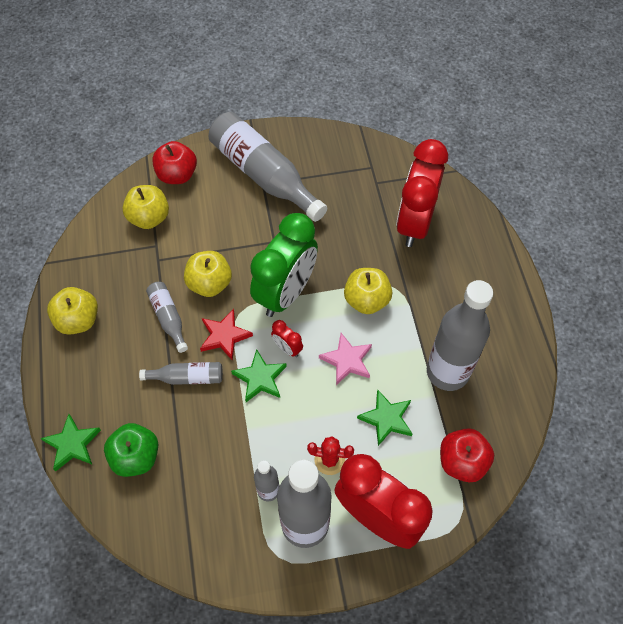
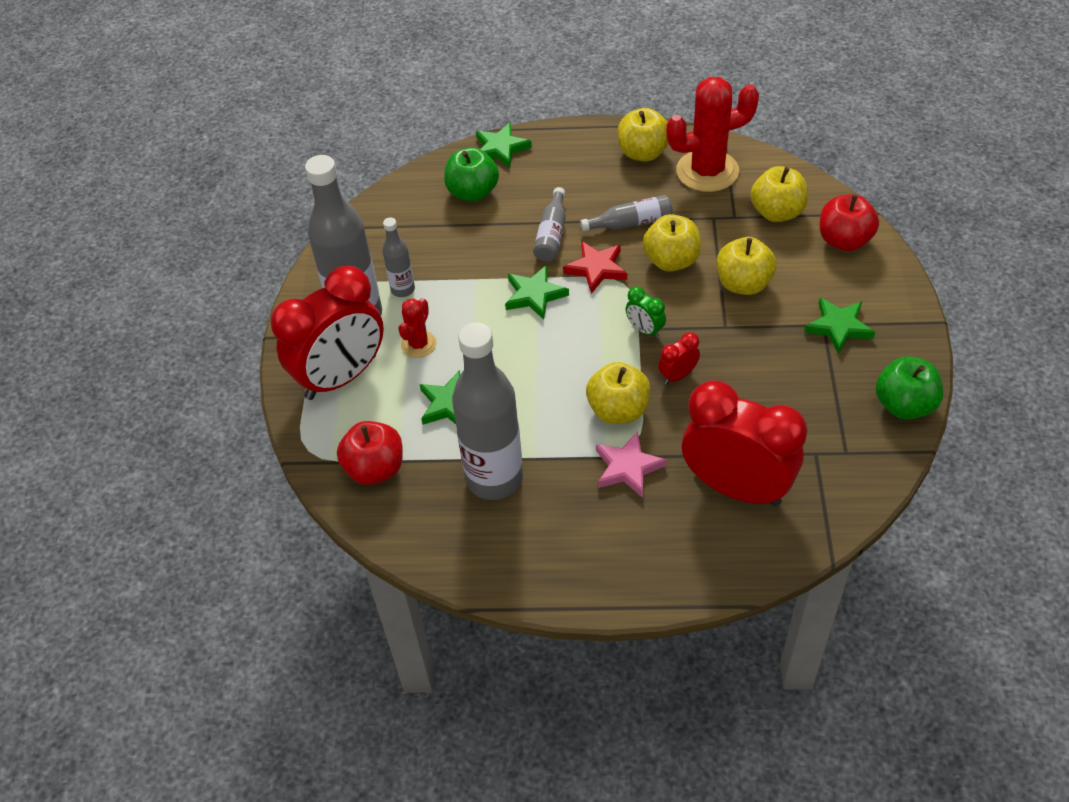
camera: 105 degrees right, 10 degrees down
grey bottle [209,112,327,222] -> green star [804,297,875,354]
green clock [250,213,318,317] -> green clock [626,286,666,339], size x0.41
red clock [271,320,303,357] -> red clock moved to [658,332,700,385]
pink star [319,333,372,385] -> pink star moved to [596,431,667,498]
none -> red cactus [666,77,759,192]
none -> yellow apple [717,237,777,295]
none -> green apple [876,356,943,420]

